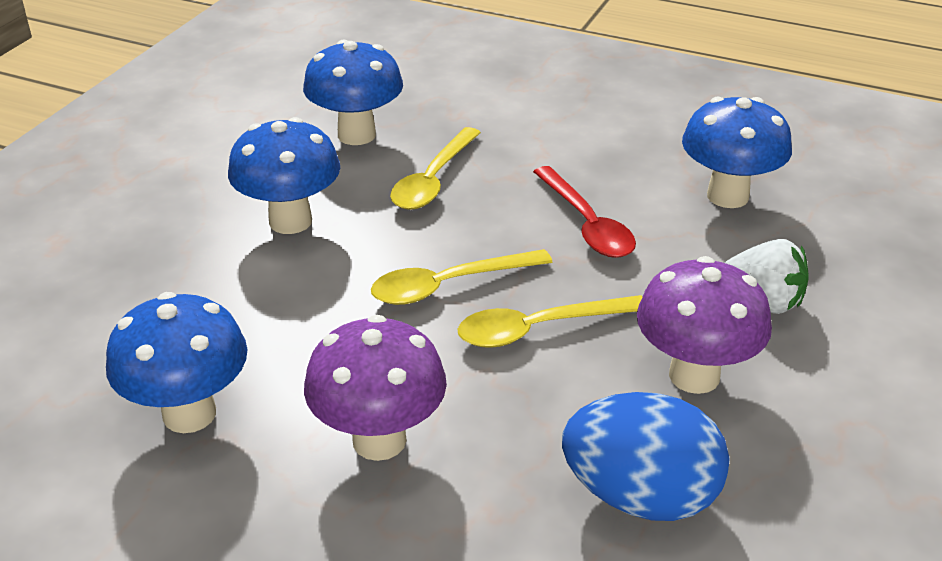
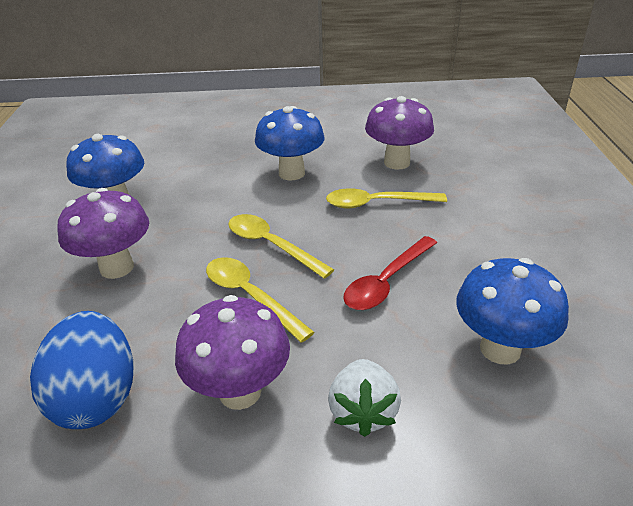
camera: 65 degrees right, 0 degrees up
blue mushroom [303,40,403,145] -> purple mushroom [365,96,434,170]

